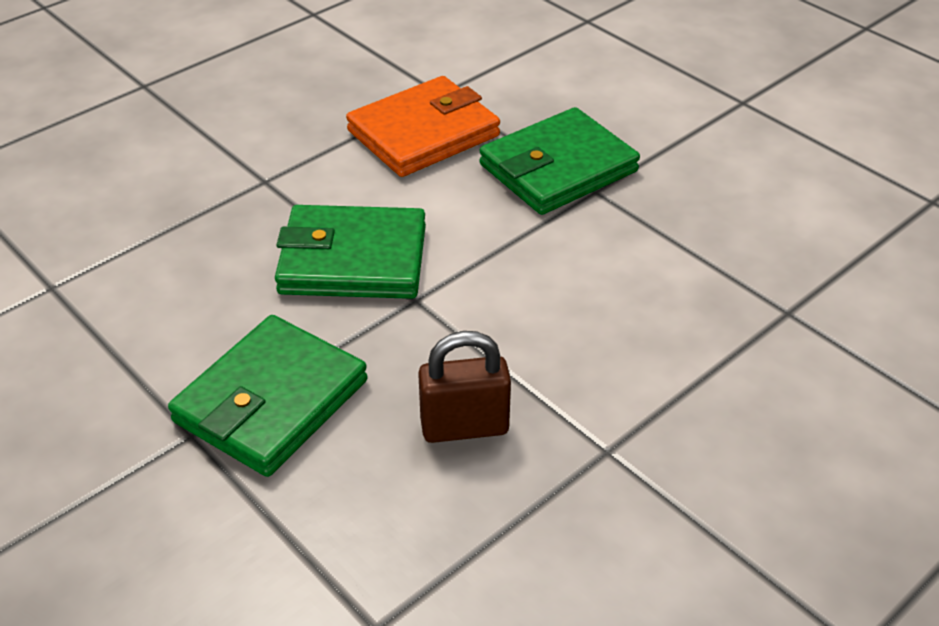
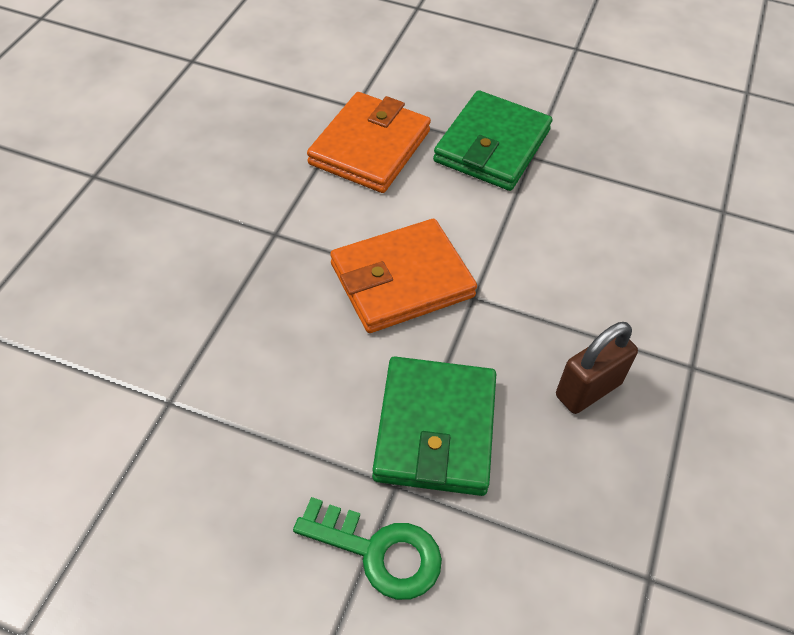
camera: 30 degrees left, 10 degrees up
green wallet [275,205,426,299] -> orange wallet [330,219,477,333]
none -> green key [293,497,442,600]

